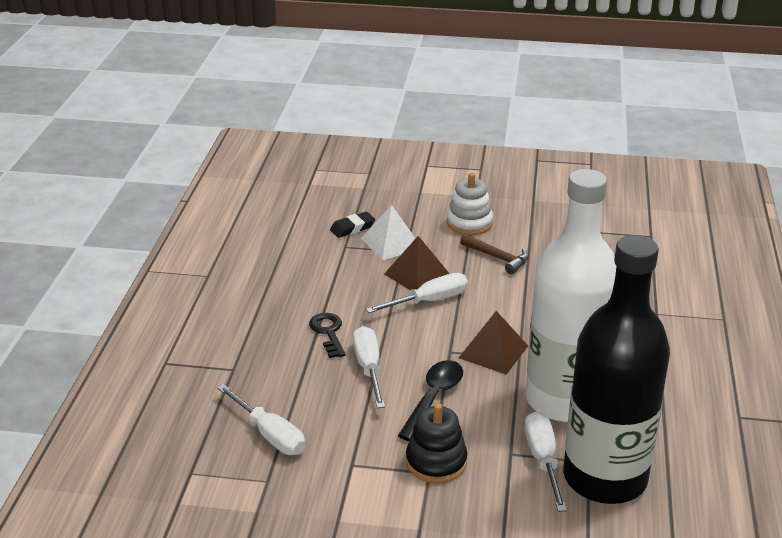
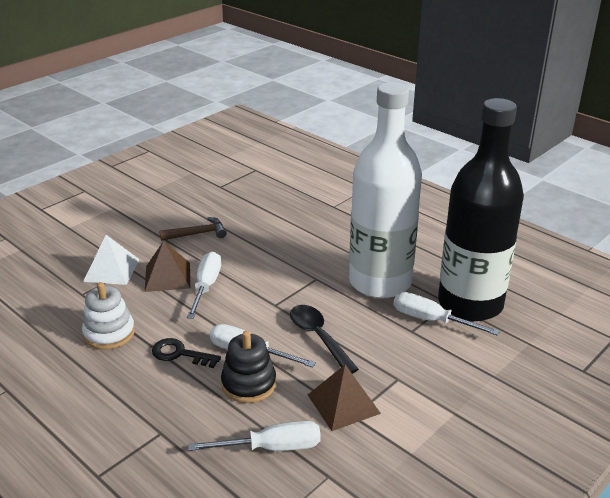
camera: 55 degrees left, 0 degrees up
black eraser [330,212,375,238] -> none
black stacking toy [406,403,467,483] -> black stacking toy moved to [221,331,276,403]
white stacking toy [447,173,493,235] -> white stacking toy moved to [82,282,135,350]
brown pyramid [459,311,528,375] -> brown pyramid moved to [308,365,381,431]

